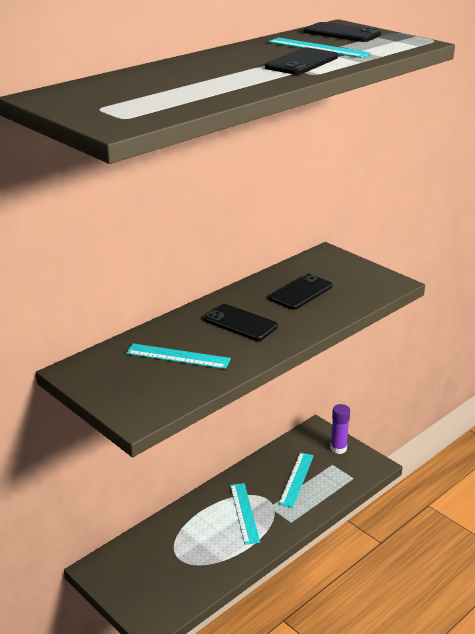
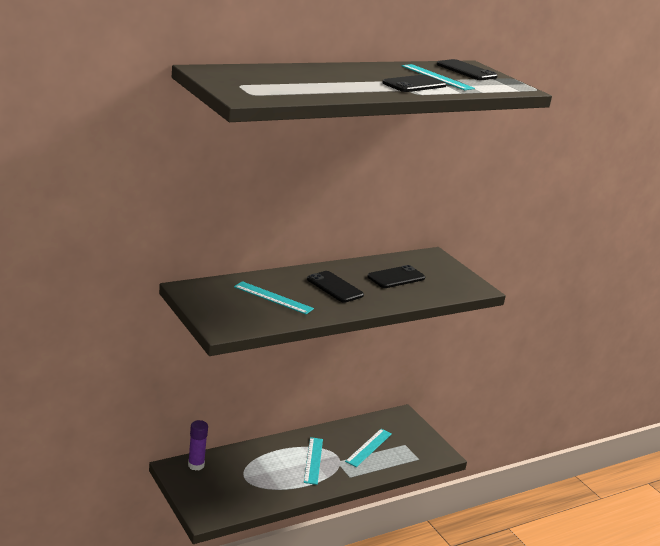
camera: 10 degrees right, 5 degrees down
purple glue stick [330,404,350,454] -> purple glue stick moved to [188,420,208,471]

